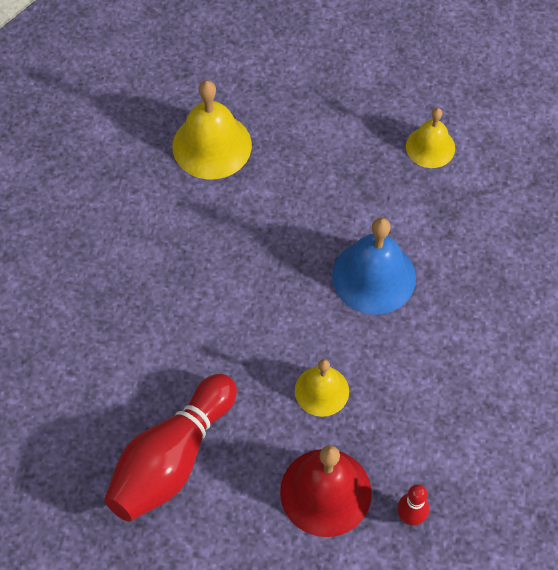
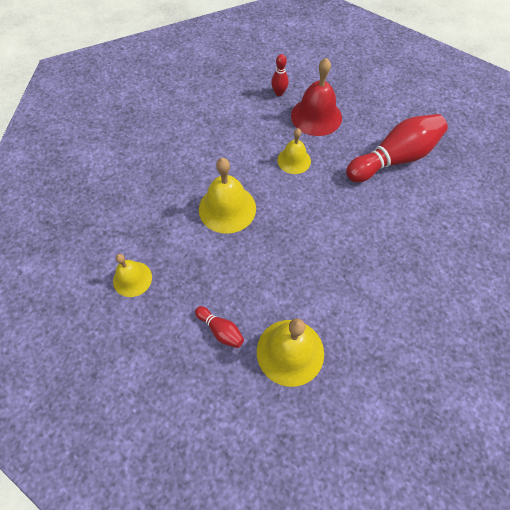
camera: 155 degrees left, 0 degrees up
blue bell [332,217,416,315] -> yellow bell [199,158,256,234]
none -> red bowling pin [195,306,244,348]

